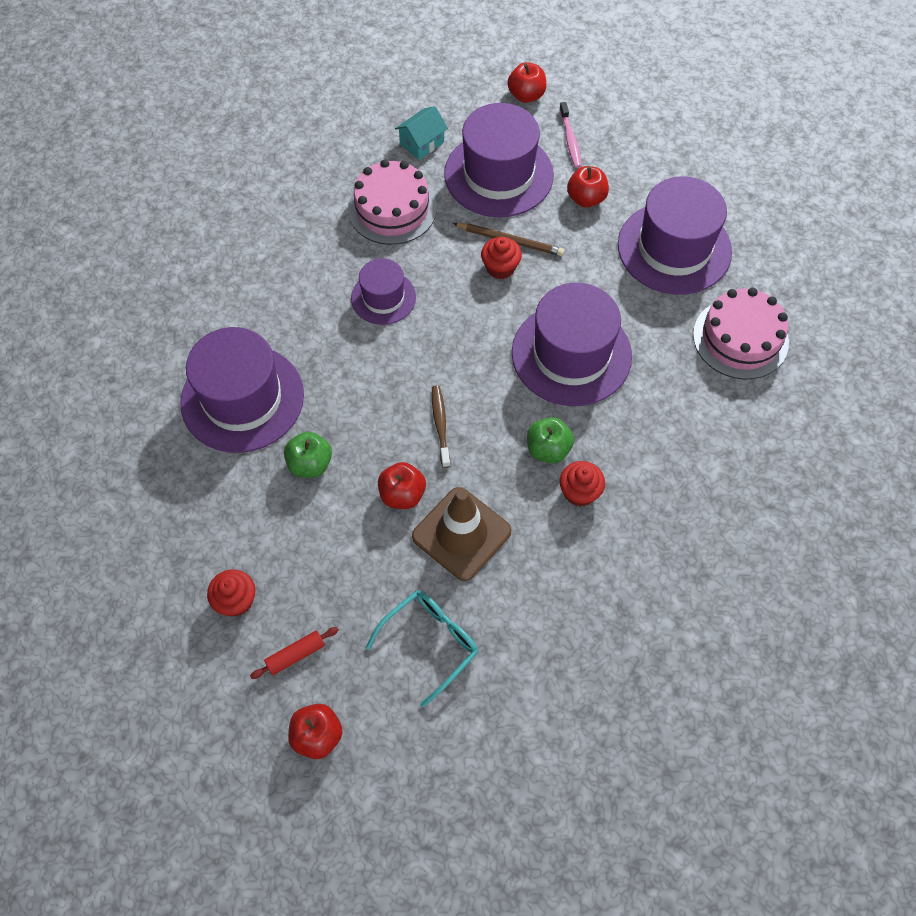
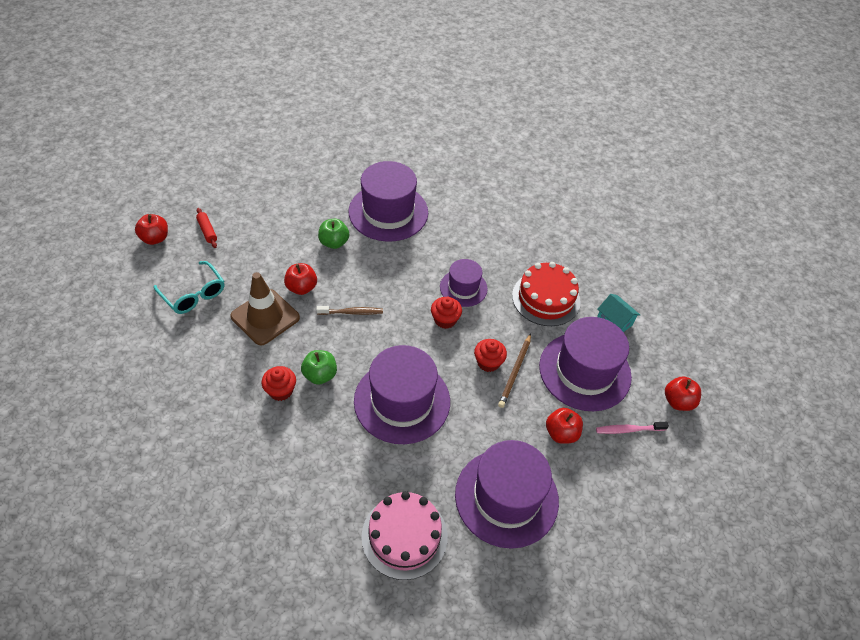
camera: 90 degrees right, 10 degrees down
red cupcake [207,569,255,616] -> red cupcake moved to [431,297,462,329]
pink cake [348,159,437,245] -> red cake [512,262,581,326]

